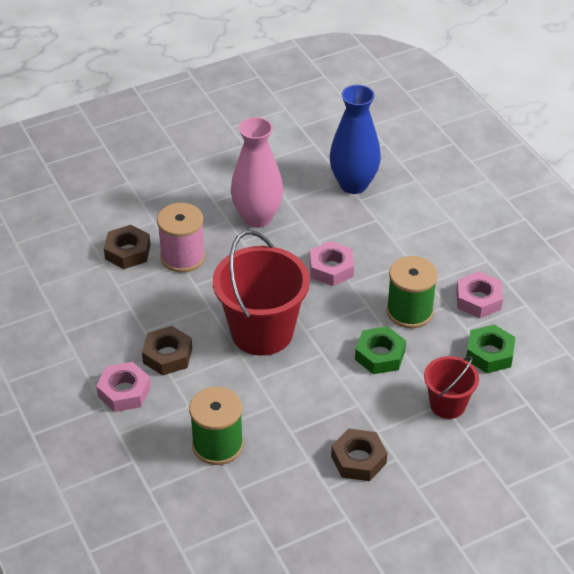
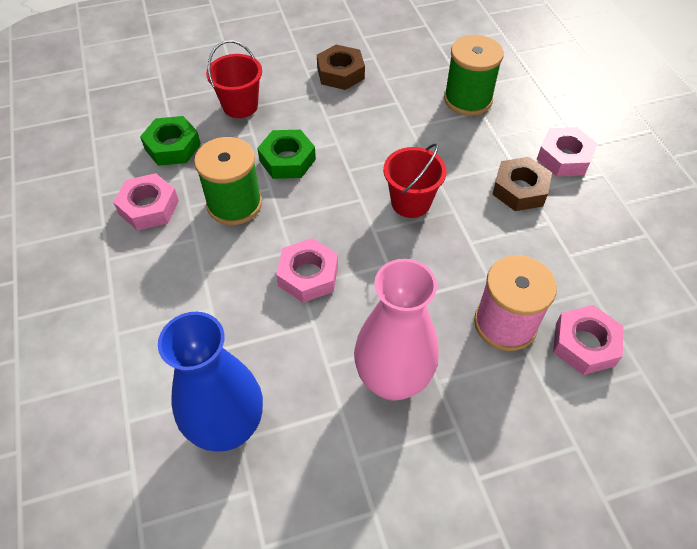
camera: 170 degrees left, 10 degrees up
brown nut [104,225,151,269] -> pink nut [553,305,623,375]
red bucket [213,230,310,356] -> red bucket [383,143,447,218], size x0.55

